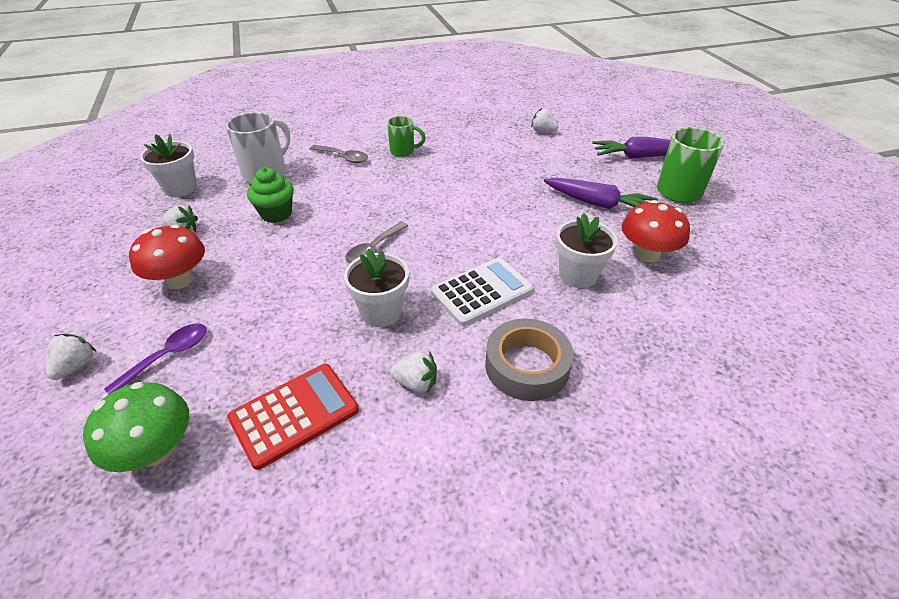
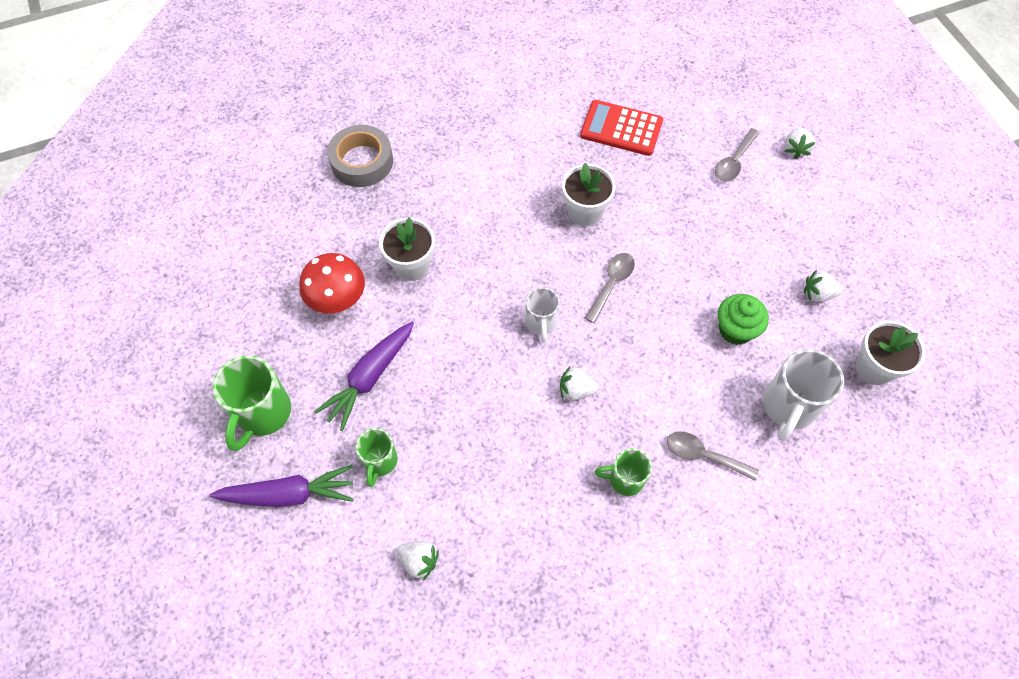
camera: 175 degrees right, 20 degrees up
green mushroom [83,382,189,472] -> none
purple spoon [104,324,207,394] -> grey spoon [715,128,760,181]
red mushroom [129,224,205,289] -> none
red calculator [227,364,359,470] -> red calculator turned 60 degrees clockwise [580,100,663,156]
white strawberry [390,351,437,393] -> white strawberry moved to [560,366,599,401]
white calculator [431,257,534,326] -> none
grey tape [485,318,574,401] -> grey tape moved to [327,125,393,187]
purple carrot [544,178,658,209] -> purple carrot turned 75 degrees counterclockwise [314,322,414,431]
none -> green mug [356,428,398,487]
none -> white mug [525,287,560,342]

